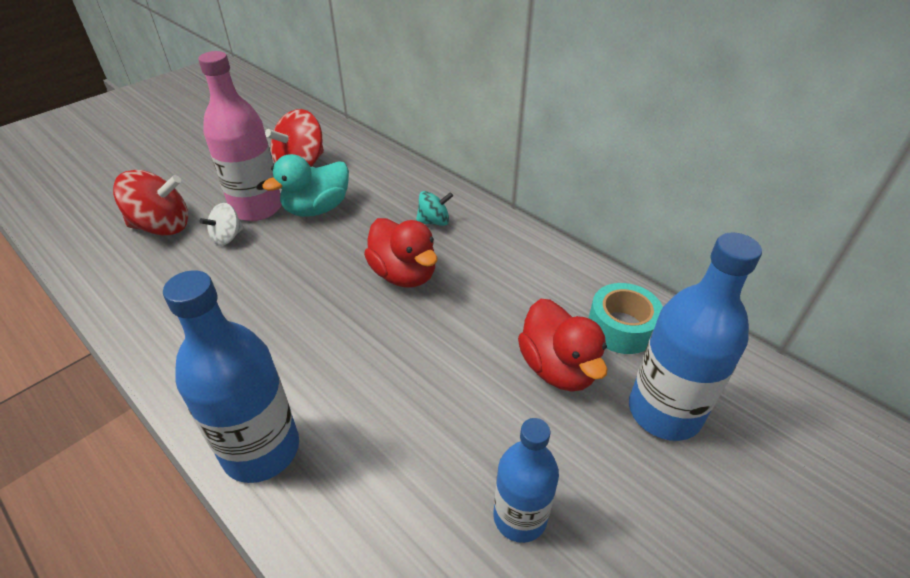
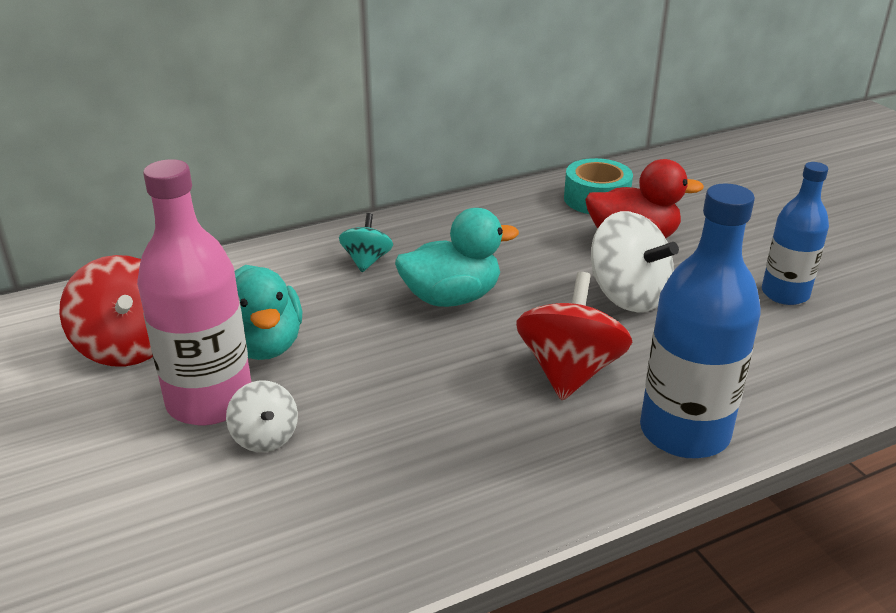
camera: 70 degrees left, 10 degrees down
red spinning top [113,170,188,236] -> red spinning top moved to [516,272,632,400]
red duck [364,218,437,288] -> turquoise duck [395,208,519,307]
blue bottle [629,232,762,441] -> none
none -> white spinning top [591,211,679,313]

